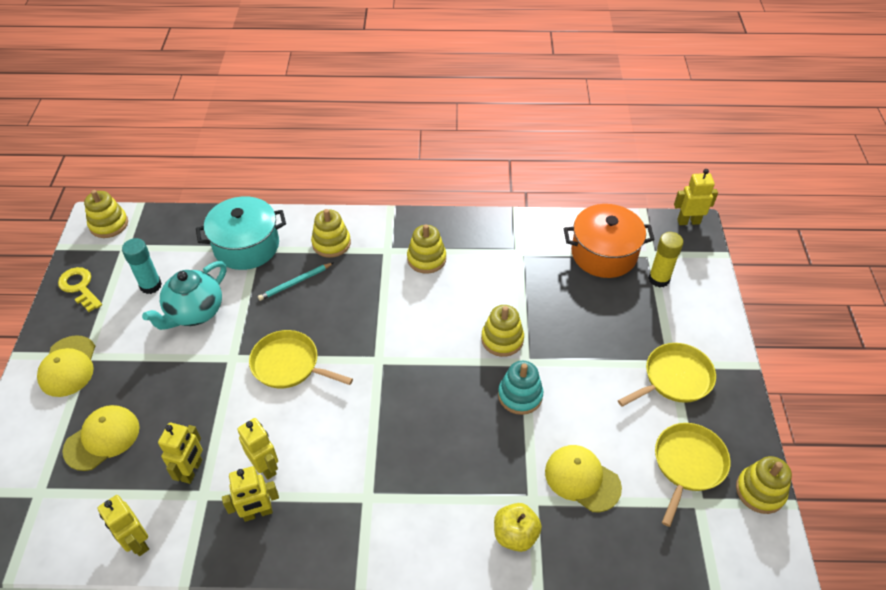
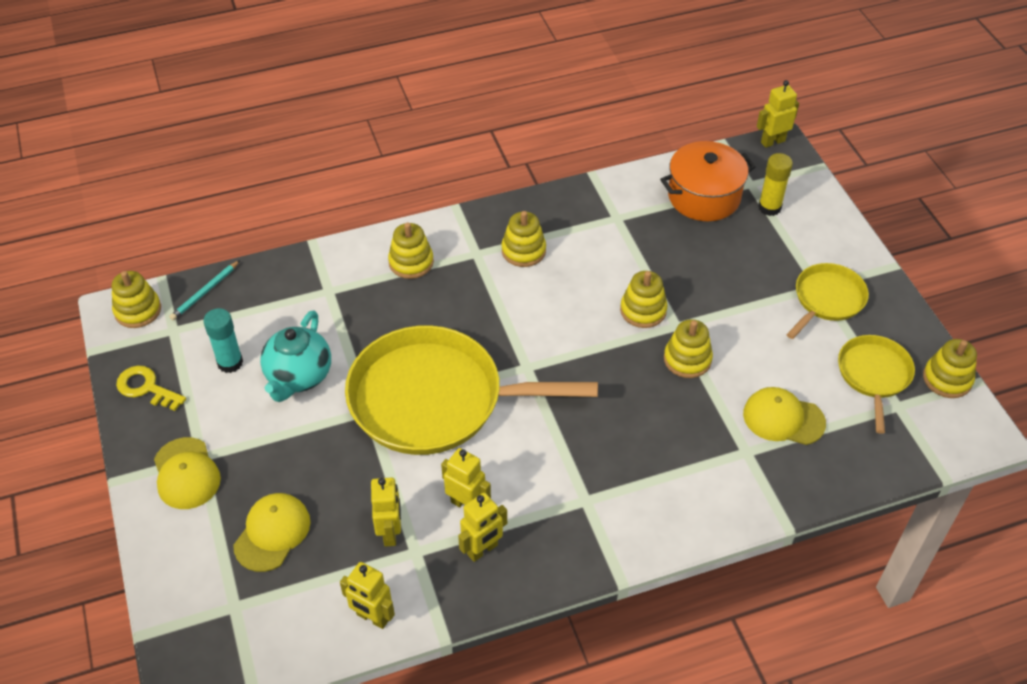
camera: 20 degrees left, 0 degrees up
turquoise pot [196,196,286,270] -> none
yellow pan [249,330,353,389] -> yellow pan [345,325,598,455], size x1.99
turquoise pencil [258,263,333,301] -> turquoise pencil moved to [169,260,240,320]
yellow apple [494,503,542,552] -> none
turquoise stacking toy [498,361,543,415] -> yellow stacking toy [664,319,713,378]

